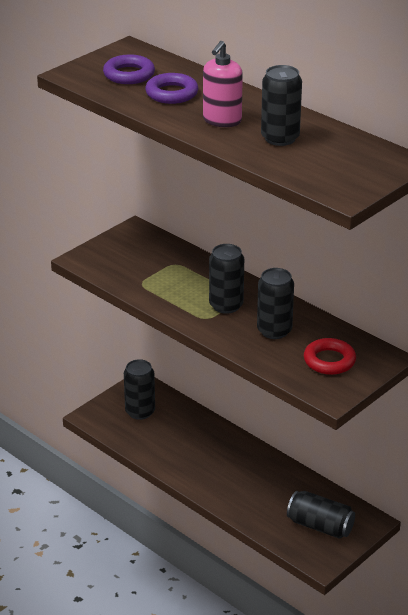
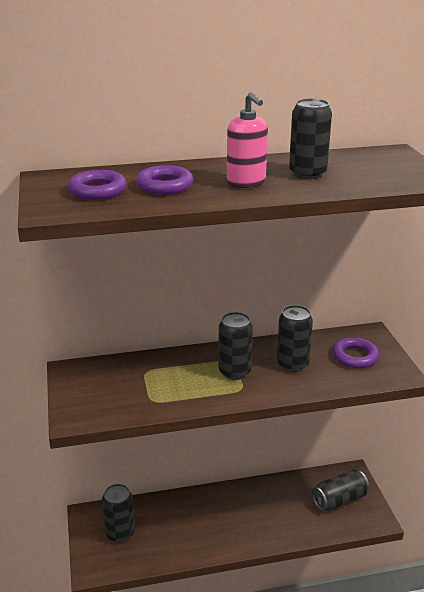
camera: 55 degrees left, 5 degrees down
red ring [304,338,356,375] -> purple ring [332,337,380,368]

